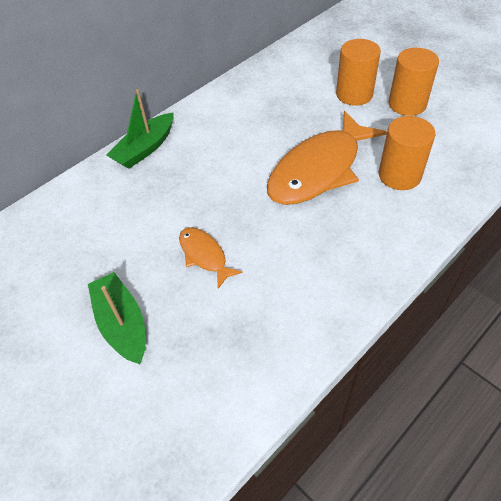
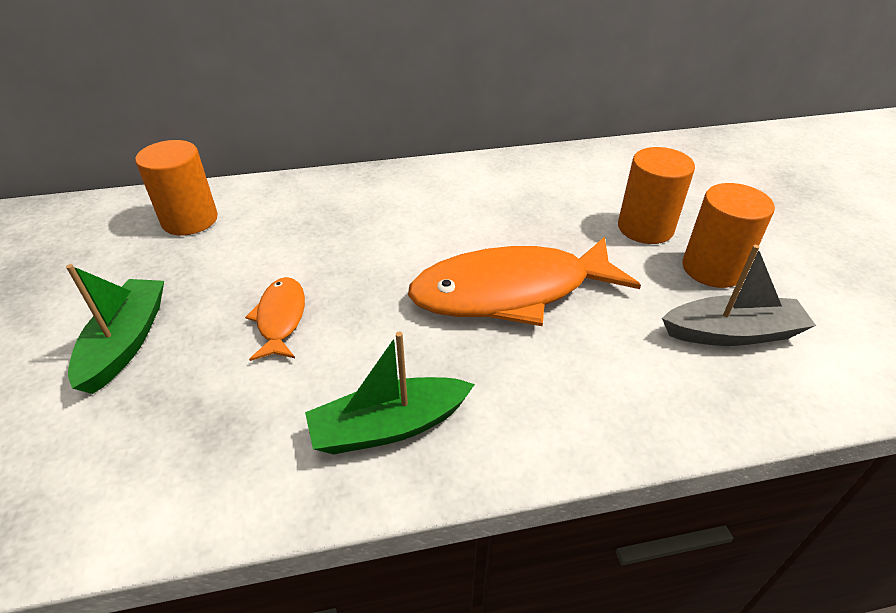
camera: 30 degrees right, 10 degrees down
green boat [106,89,173,169] -> green boat moved to [305,332,475,454]
orange cylinder [379,116,436,190] -> orange cylinder moved to [135,140,218,235]
none -> grey boat [662,245,816,346]

